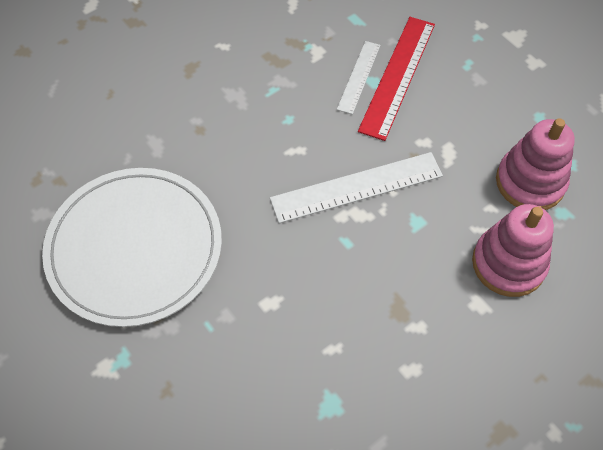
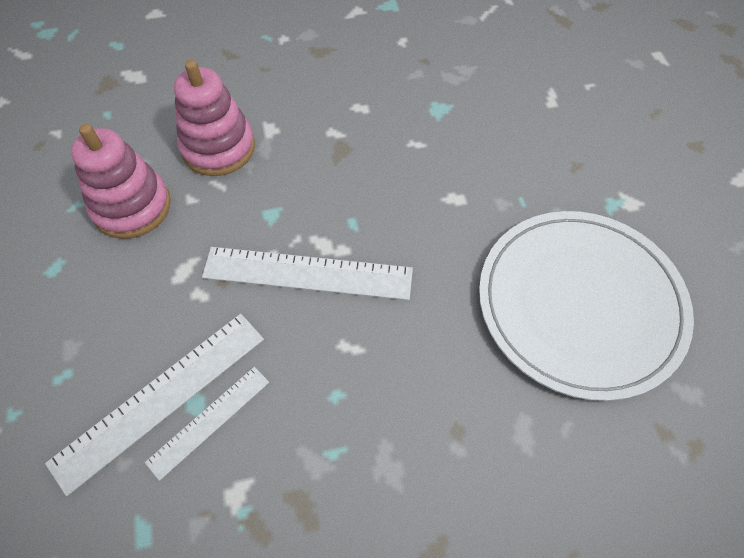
camera: 155 degrees left, 0 degrees up
red ruler [358,17,435,141] -> white ruler [45,314,264,496]

